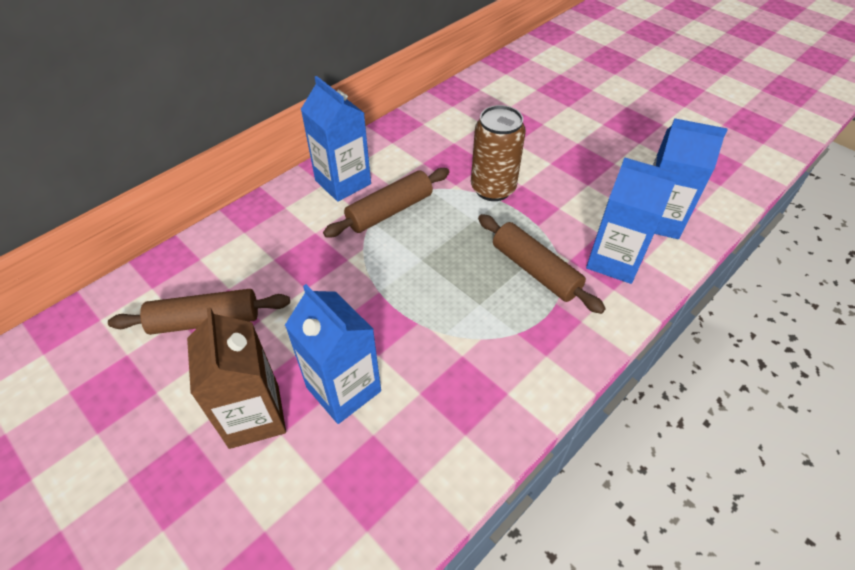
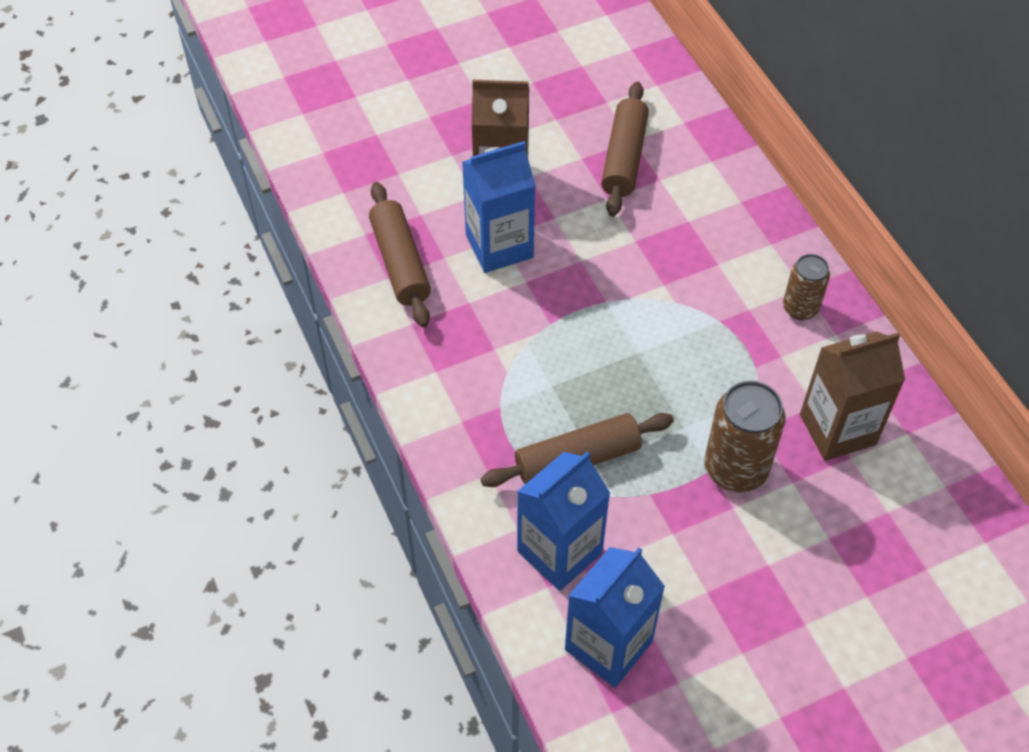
camera: 110 degrees right, 5 degrees up
blue carton [301,76,371,202] -> brown can [783,254,830,320]
brown rolling pin [323,168,449,237] -> brown rolling pin moved to [369,182,431,327]
none -> brown carton [800,331,905,461]

